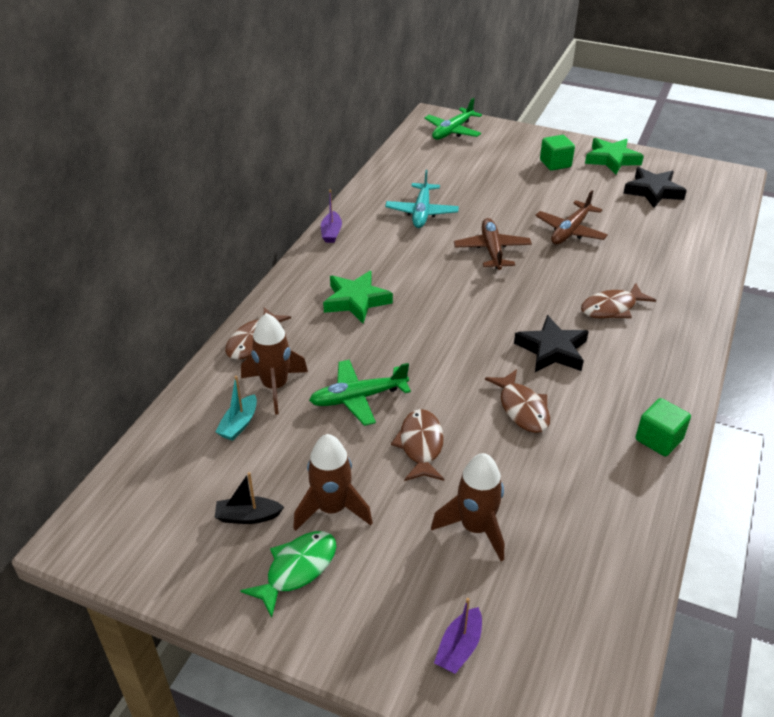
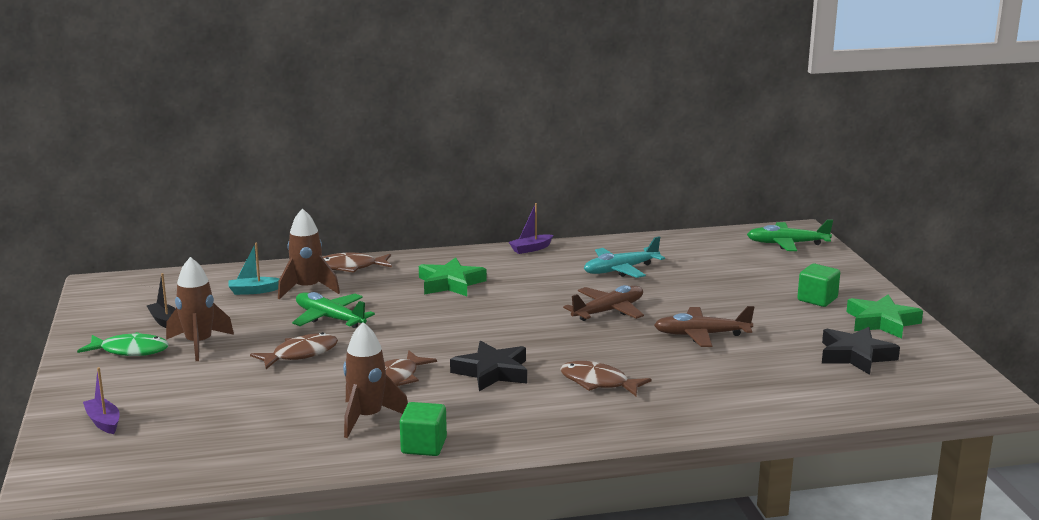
camera: 55 degrees right, 20 degrees down
brown rocket [431,453,504,561] -> brown rocket moved to [343,322,408,438]
purple boat [434,598,482,674] -> purple boat turned 60 degrees clockwise [83,367,120,434]

